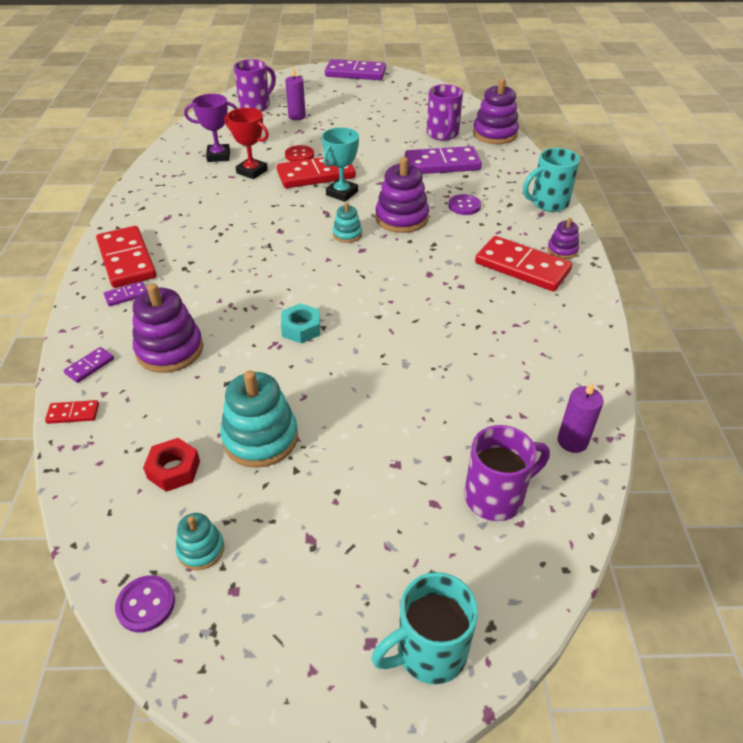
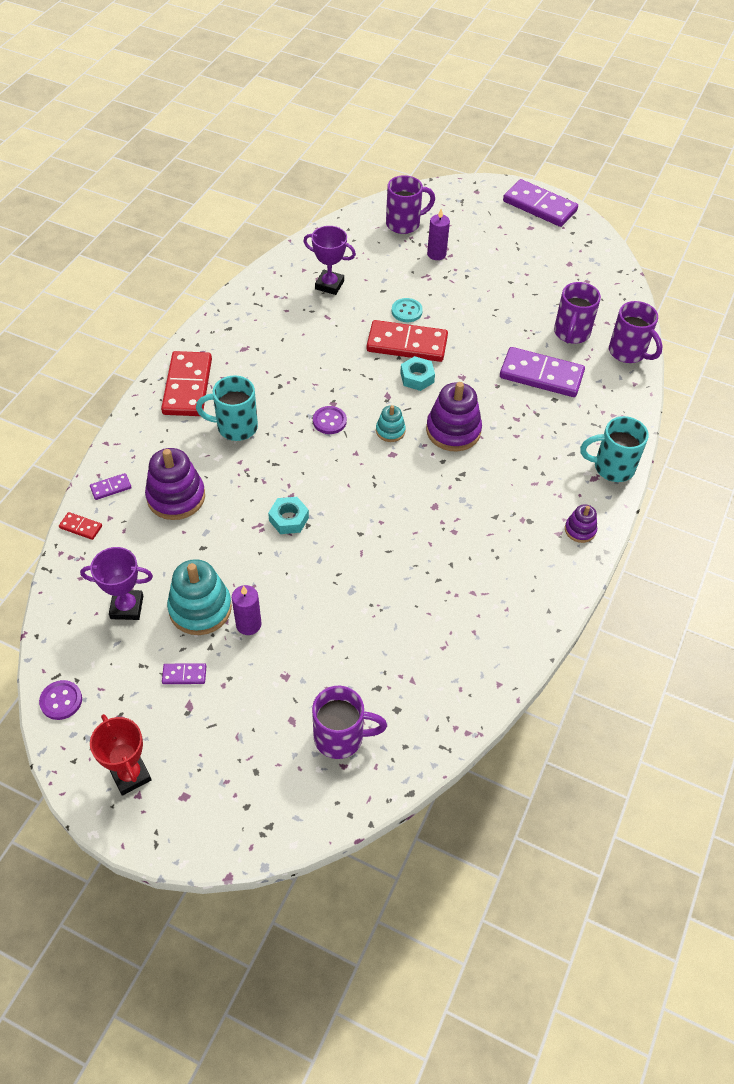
camera: 25 degrees right, 10 degrees up
purple domino [104,281,147,306] -> purple domino moved to [162,663,206,684]
red nut [143,438,200,492] -> purple trophy [80,547,153,620]
turquoise stacking toy [176,513,224,570] -> none
red trophy [225,108,269,179] -> red trophy moved to [90,714,151,796]
red button [285,145,314,162] -> turquoise button [392,298,423,322]
turquoise trophy [322,127,359,202] -> turquoise nut [400,356,435,391]
turquoise mug [371,572,478,684] -> turquoise mug moved to [196,375,258,441]
purple button [449,194,481,215] -> purple button moved to [313,406,347,434]
purple stacking toy [473,78,519,144] -> purple mug [609,301,663,363]
red domino [475,236,572,291] -> none
purple candle [558,381,604,453] -> purple candle moved to [232,585,261,635]

